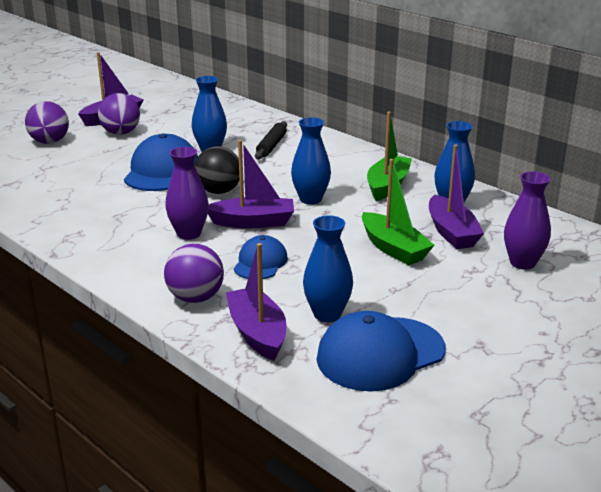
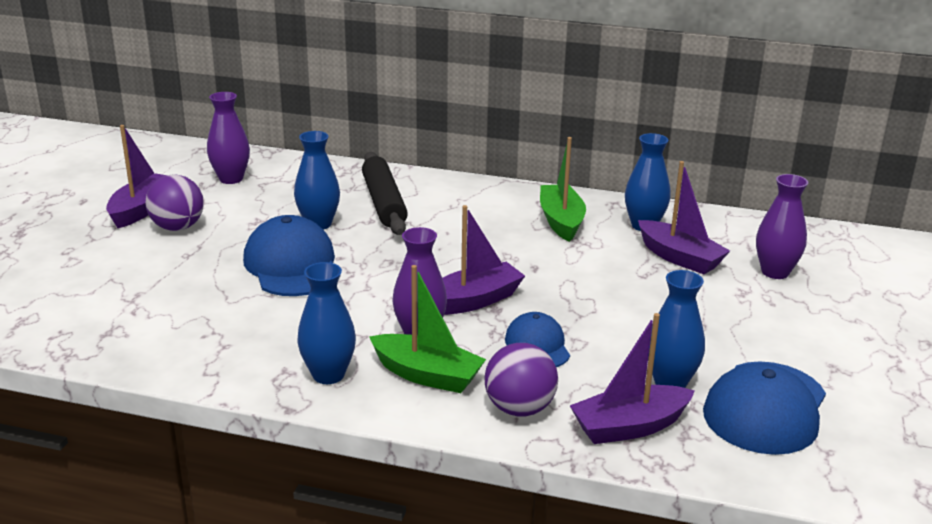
camera: 30 degrees left, 0 degrees up
purple ball [25,101,69,144] -> none
black ball [195,146,240,194] -> none
purple boat [226,243,286,361] -> purple boat turned 60 degrees counterclockwise [570,313,695,444]
black rolling pin [255,121,287,159] -> black rolling pin [362,152,408,235], size x1.54
blue vase [291,117,331,204] -> blue vase moved to [297,262,356,384]
green boat [362,159,434,265] -> green boat moved to [370,265,486,393]
none -> purple vase [207,92,250,184]

